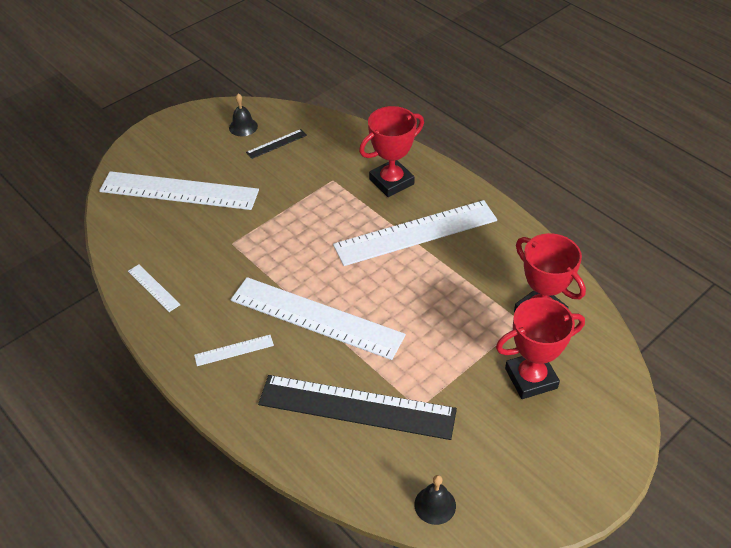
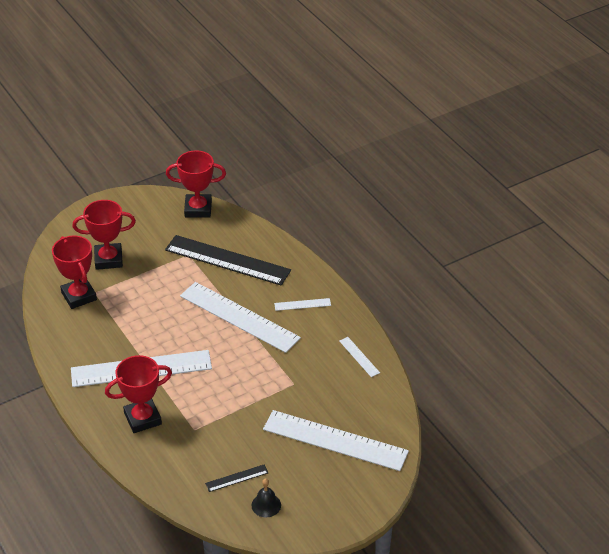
camera: 170 degrees left, 5 degrees down
black bell [414,475,456,525] -> red trophy [166,150,226,218]

